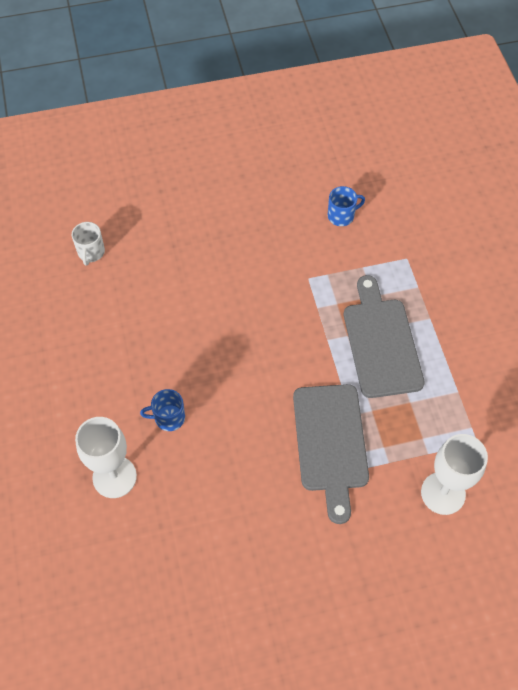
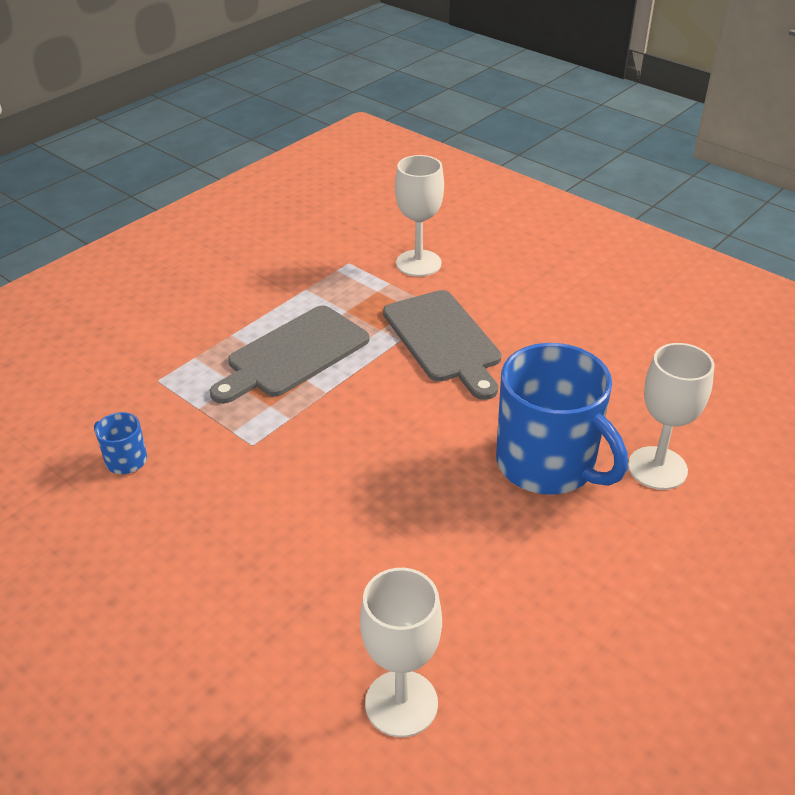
camera: 125 degrees left, 20 degrees down
white mug [72,222,105,266] -> white goblet [360,568,442,737]
blue mug [140,389,185,431] -> blue mug [496,343,628,495], size x2.38
grey cutting board [293,384,369,524] -> grey cutting board turned 105 degrees clockwise [383,290,501,400]

